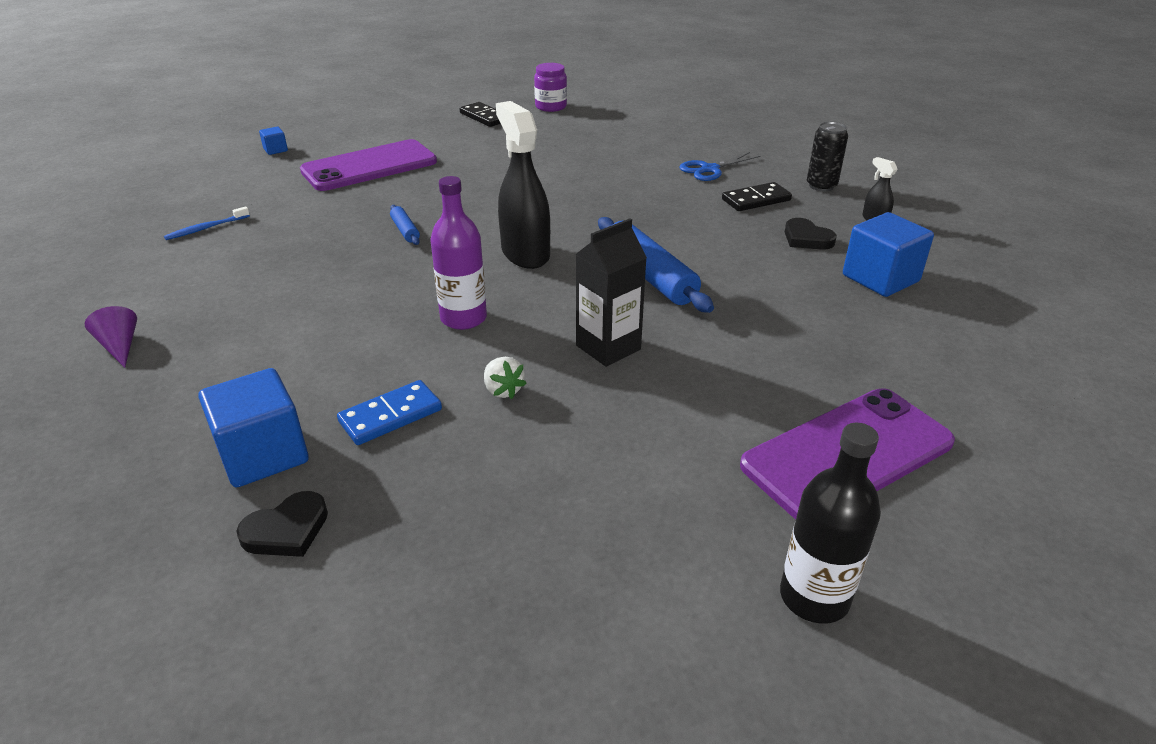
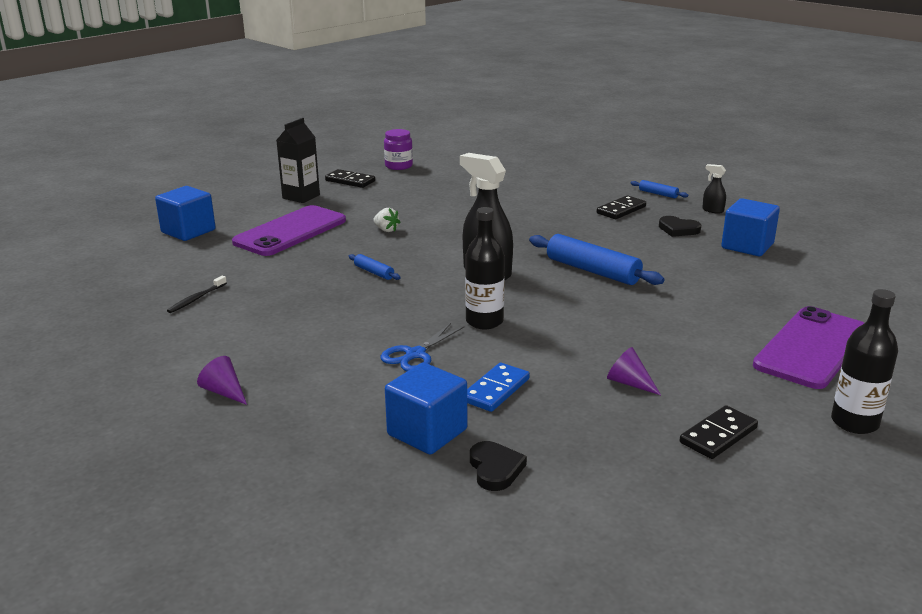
camera: 20 degrees left, 10 degrees down
blue toothbrush [164,206,250,240] -> black toothbrush [167,276,227,313]
black heart [236,491,328,557] -> black heart turned 45 degrees counterclockwise [470,441,527,491]
blue cube [259,127,288,155] -> blue cube [155,186,216,241], size x2.14
purple bottle [430,176,487,330] -> black bottle [465,207,505,329]
white strawberry [484,357,527,399] -> white strawberry moved to [373,208,401,232]
black carton [575,218,647,367] -> black carton moved to [276,118,320,203]
blue scissors [679,152,761,181] -> blue scissors moved to [381,323,465,371]
black can [807,122,848,191] -> blue rolling pin [630,180,688,198]
none -> purple cone [607,347,661,395]
none -> black domino [680,405,758,459]

